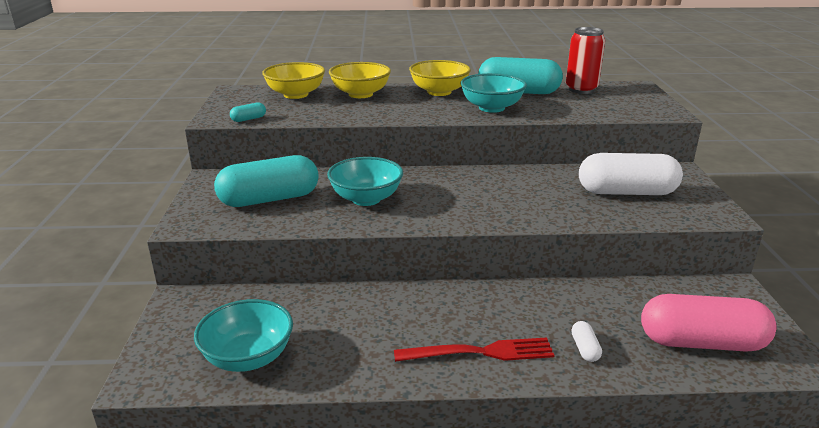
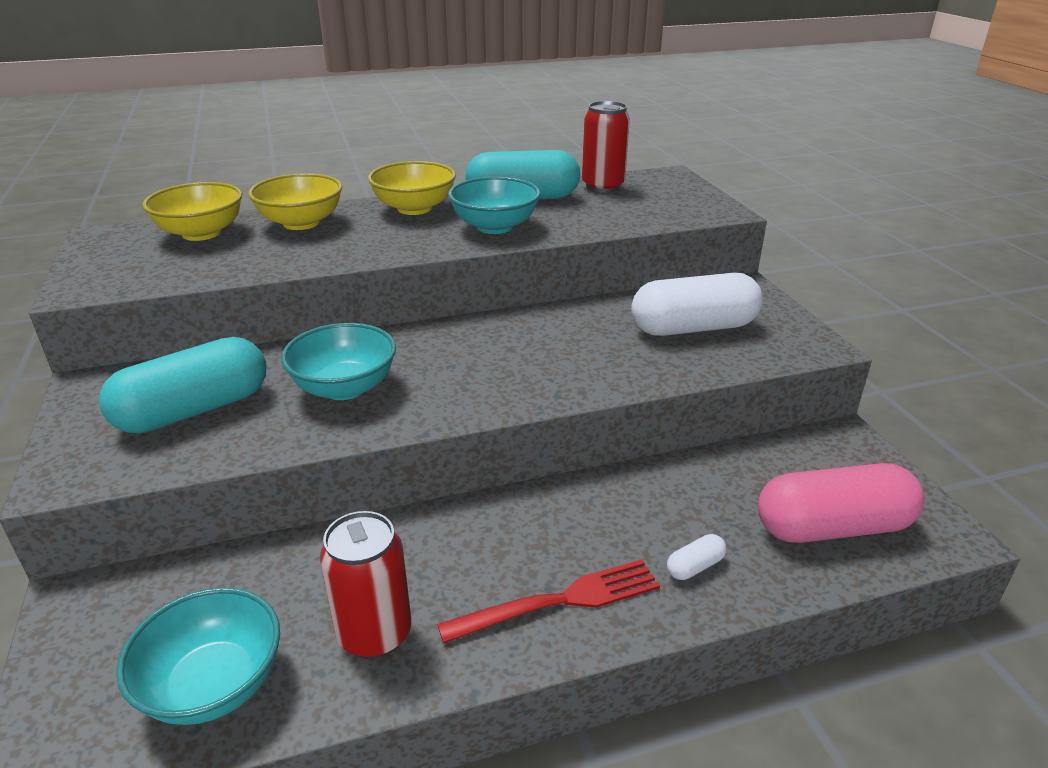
camera: 15 degrees left, 5 degrees up
turquoise capsule [230,102,266,122] -> none
white capsule [571,321,602,362] -> white capsule turned 75 degrees clockwise [667,534,726,580]
none -> red can [320,511,411,659]

